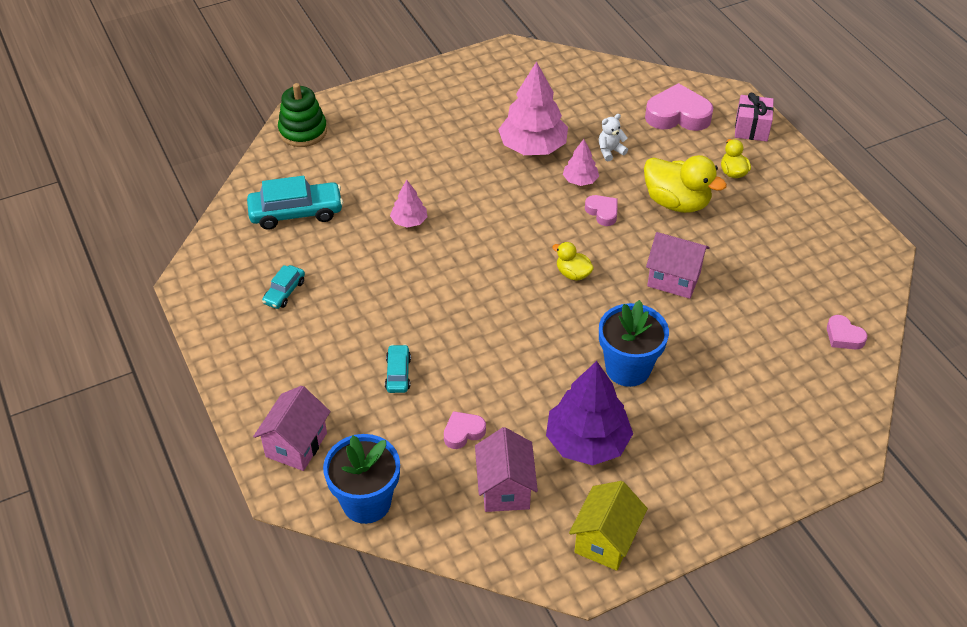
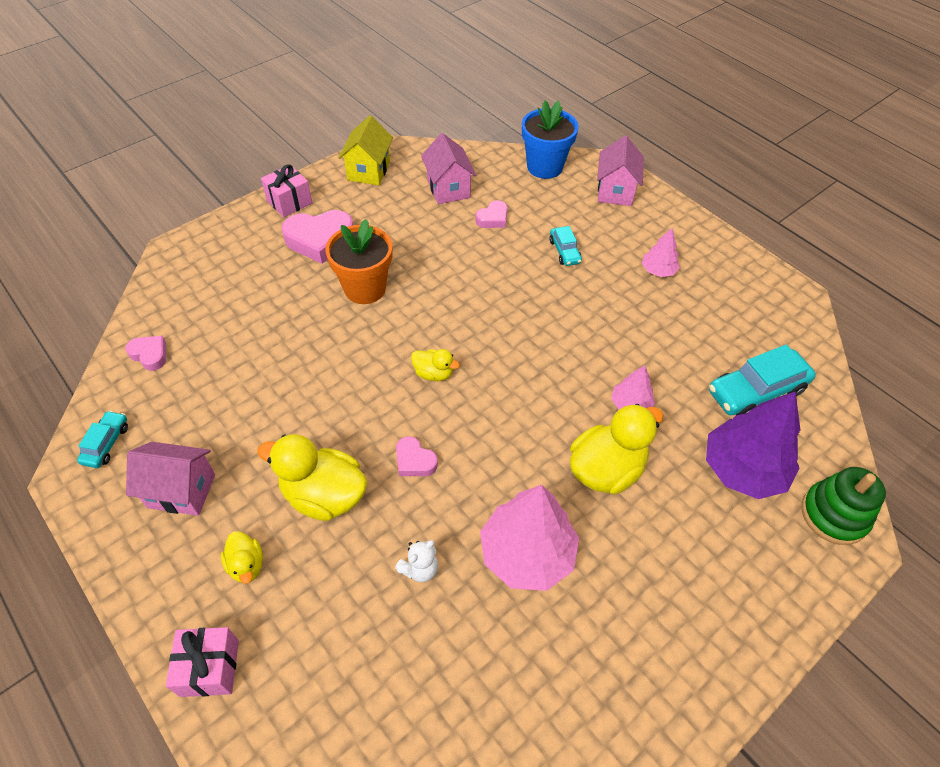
camera: 165 degrees right, 5 degrees up
turquoise car [262,265,305,309] -> turquoise car moved to [77,411,128,468]
purple tree [546,361,633,465] -> purple tree moved to [706,391,800,499]
pink tree [563,139,599,186] -> pink tree moved to [642,228,680,277]
blue flower pot [599,300,669,387] -> orange flower pot [326,219,392,304]
pink heart [645,83,713,131] -> pink heart moved to [281,210,353,264]
pink house [646,232,710,299] -> pink house moved to [126,442,215,516]
none -> pink gift [261,164,312,217]
none -> yellow duck [570,404,663,495]

